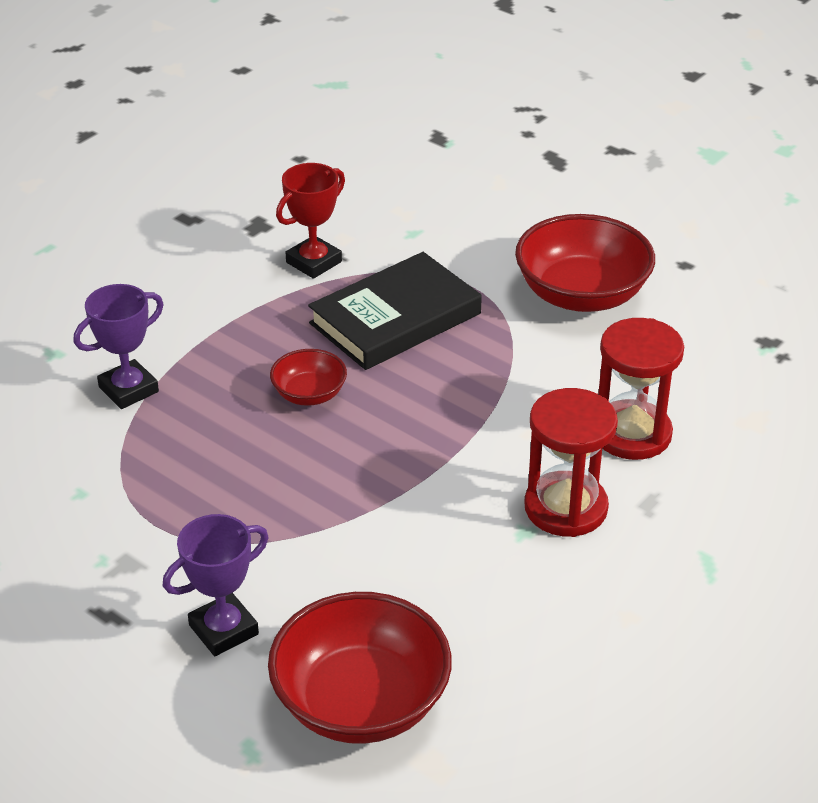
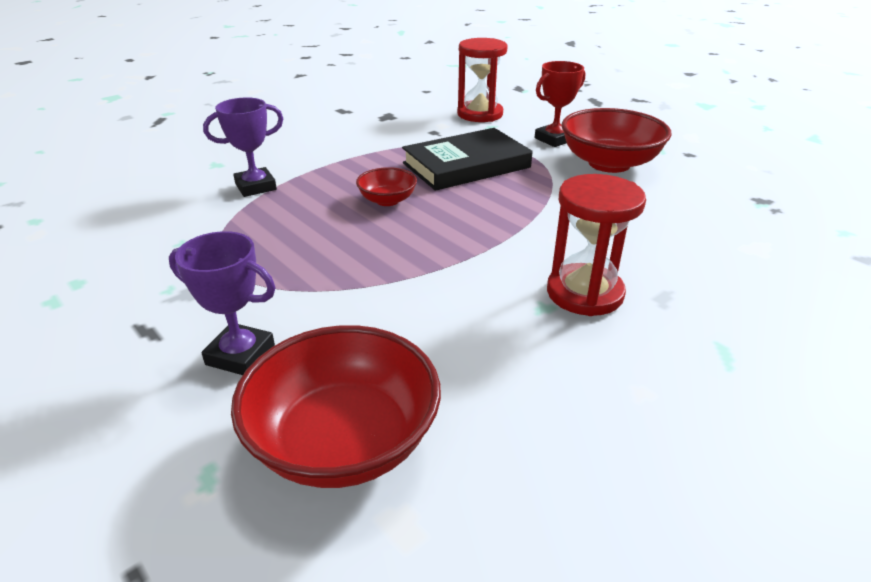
camera: 10 degrees right, 5 degrees down
purple trophy [163,514,269,656] -> purple trophy turned 45 degrees clockwise [169,231,275,375]
red trophy [276,163,345,279] -> red trophy moved to [535,61,585,147]
red hourglass [598,318,684,460] -> red hourglass moved to [457,38,508,122]

